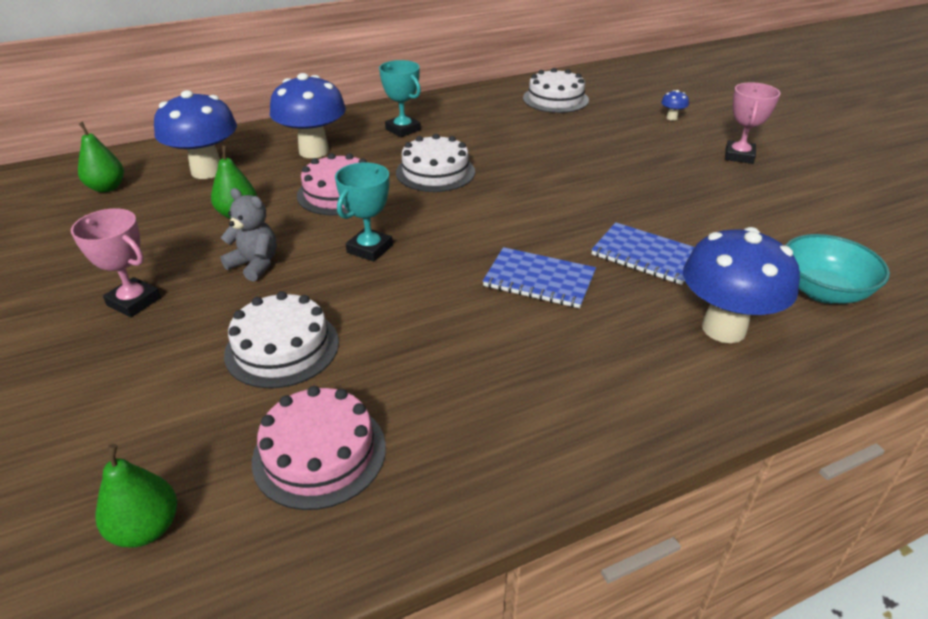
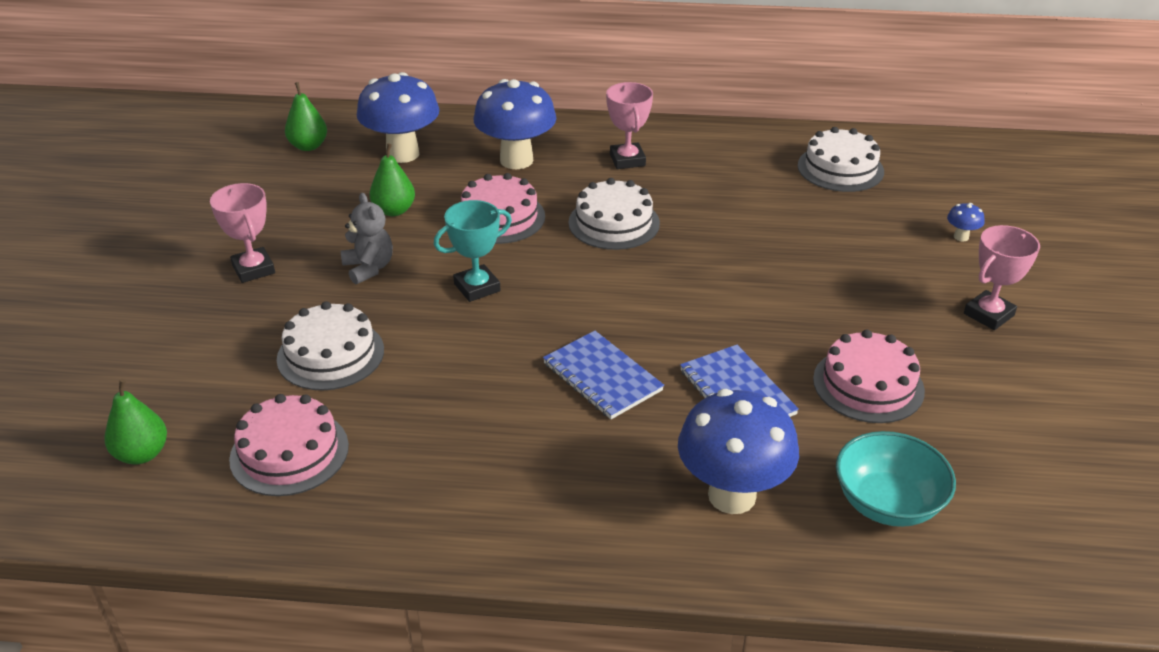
camera: 30 degrees right, 0 degrees up
turquoise trophy [379,60,421,137] -> pink trophy [606,82,653,169]
none -> pink cake [813,330,925,423]

